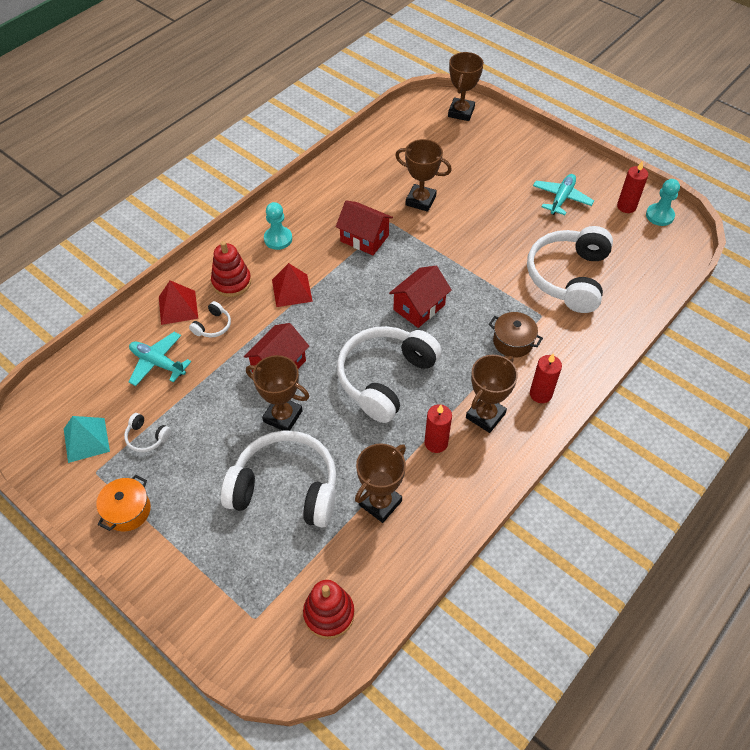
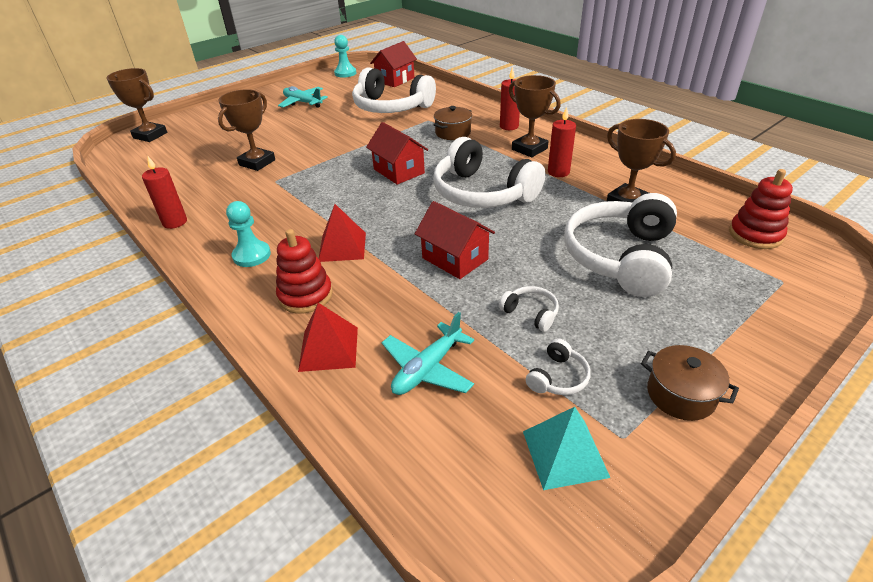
camera: 80 degrees left, 15 degrees down
orange pot [96,474,151,531] -> brown pot [641,345,739,421]
white headphones [189,301,231,338] -> white headphones moved to [499,286,559,332]
brown trophy [246,355,309,431] -> none
red house [336,200,393,255] -> red house moved to [370,41,417,87]
red candle [617,161,648,213] -> red candle moved to [142,155,187,229]

